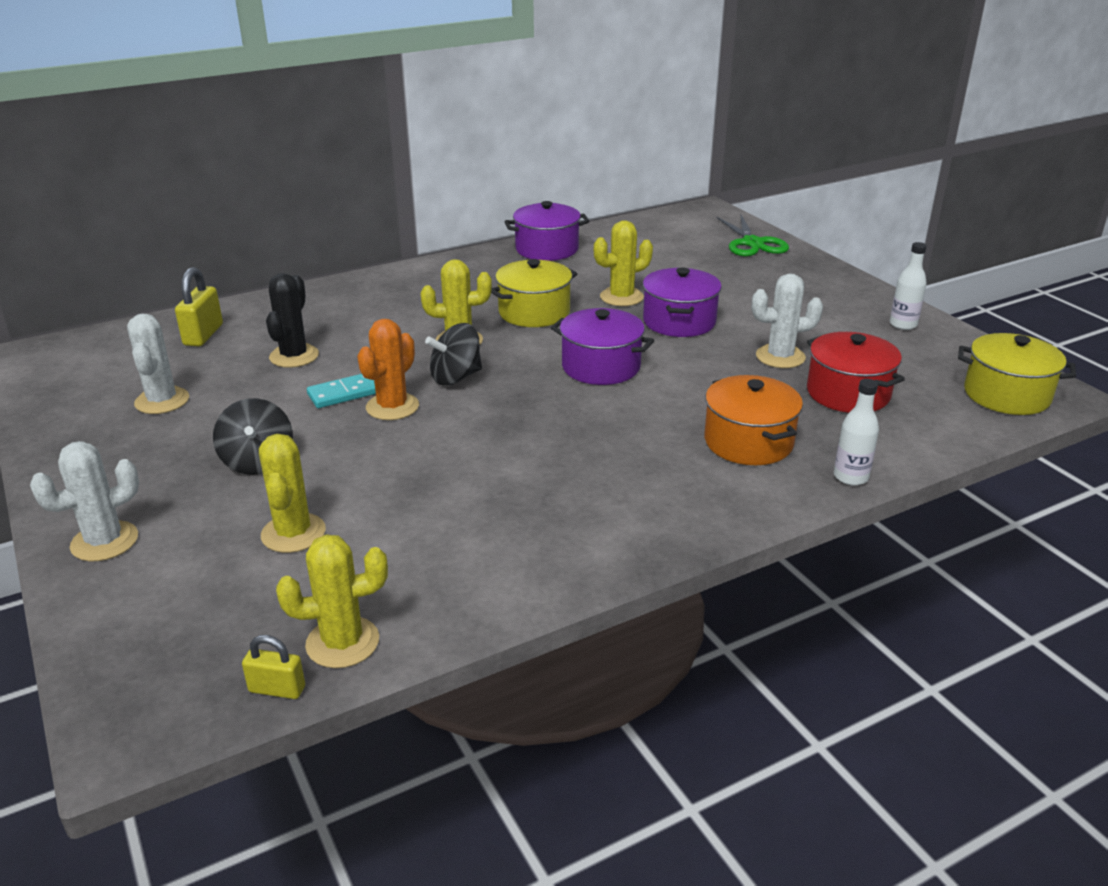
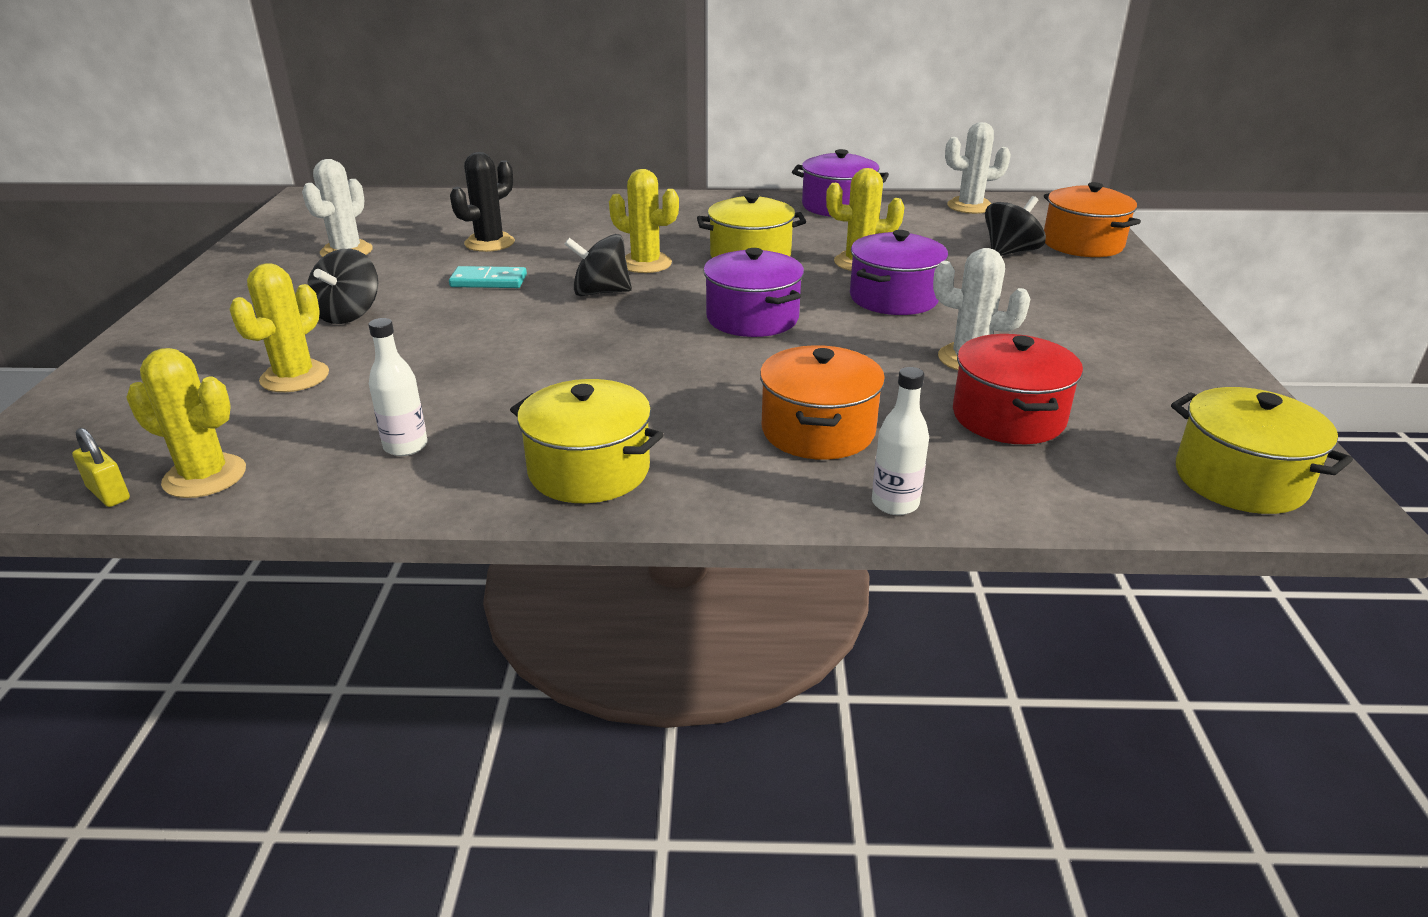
camera: 30 degrees right, 0 degrees up
white cactus [30,441,139,561] -> white cactus moved to [945,122,1011,214]
yellow padlock [175,267,223,346] -> none
orange cactus [357,319,419,420] -> none
green scissors [716,213,789,256] -> orange pot [1044,182,1141,257]
white bottle [890,242,927,330] -> white bottle moved to [368,318,427,456]
none -> yellow pot [510,379,664,503]
none -> black spinning top [985,196,1046,256]

